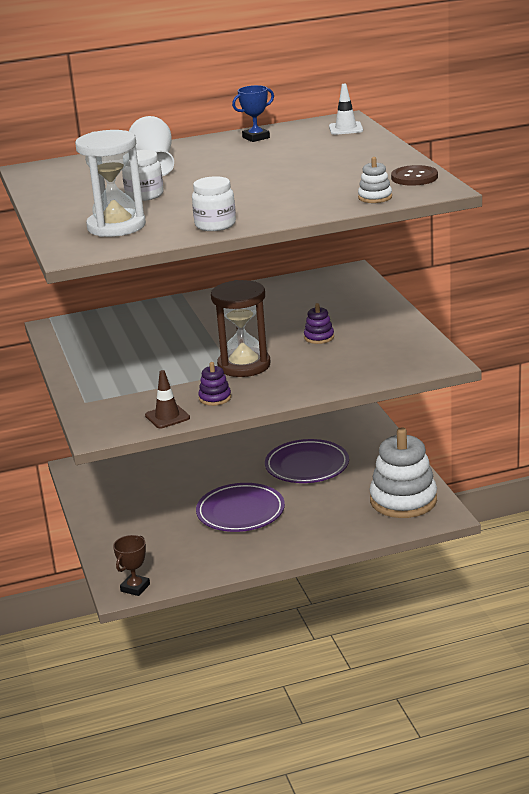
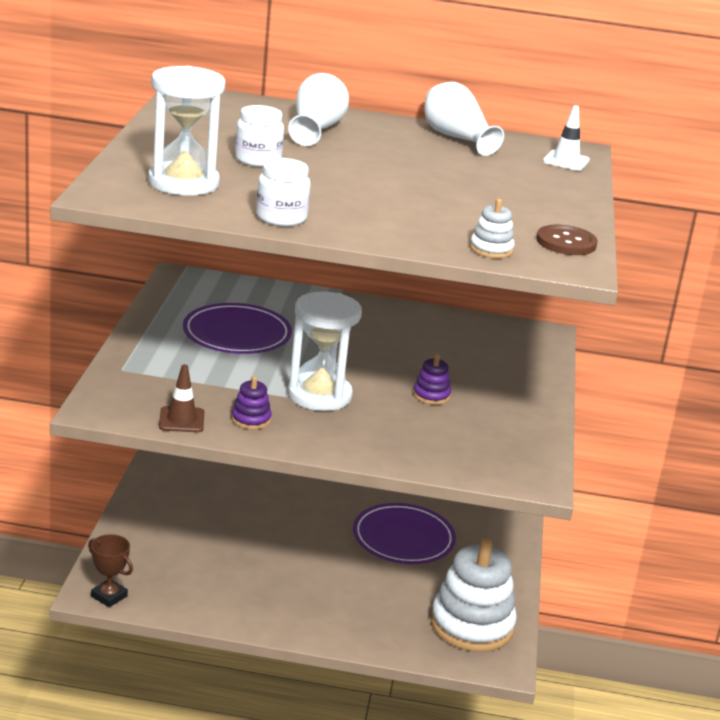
camera: 20 degrees right, 0 degrees up
brown trophy [113,535,150,596] -> brown trophy turned 75 degrees clockwise [88,534,133,607]
purple plate [196,483,285,532] -> purple plate moved to [183,303,292,354]
brown hourglass [211,280,270,377] -> white hourglass [288,291,362,411]
blue trophy [232,85,274,142] -> white vase [424,82,504,156]

